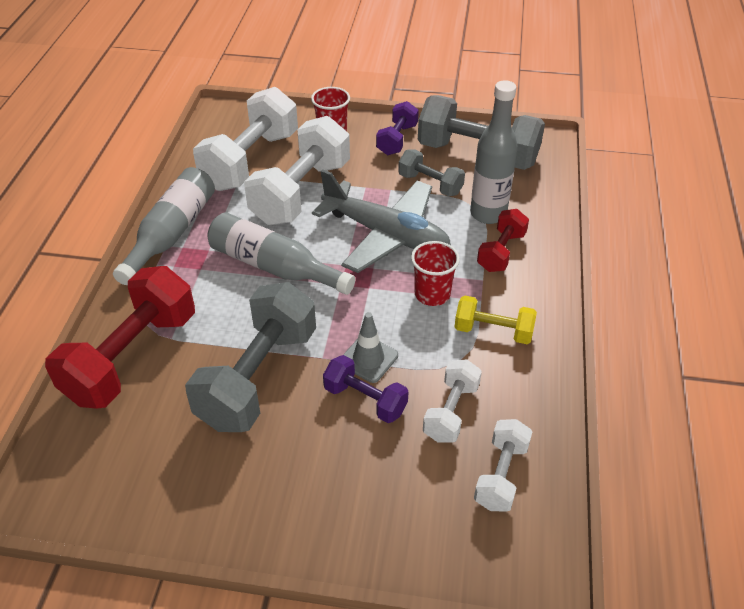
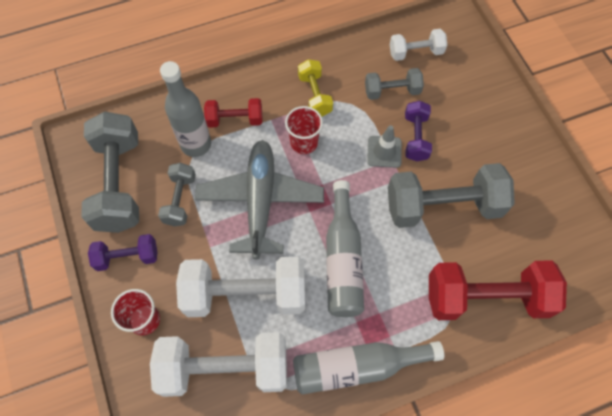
camera: 120 degrees left, 20 degrees up
white dumbbell [423,359,482,443] -> grey dumbbell [365,68,424,100]

